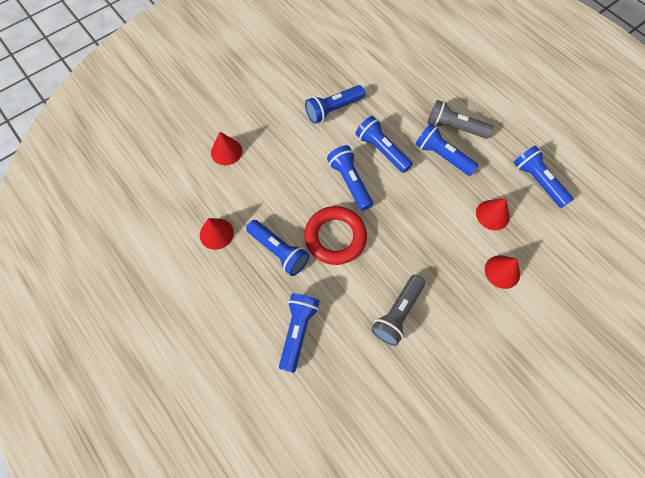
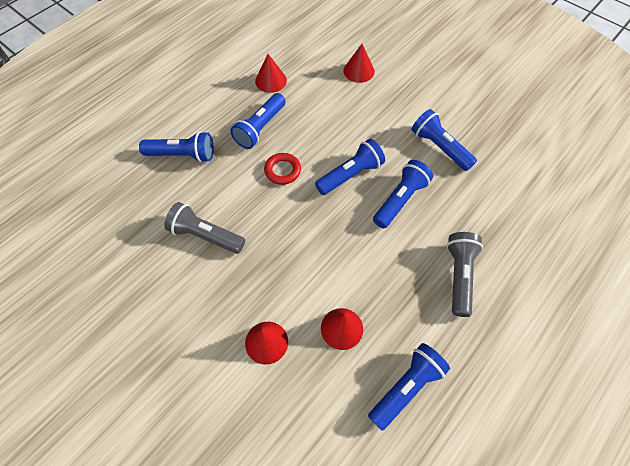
camera: 80 degrees right, 5 degrees down
red ring [304,206,367,265] -> red ring [264,153,301,185], size x0.57
blue flashlight [415,123,479,176] -> none

